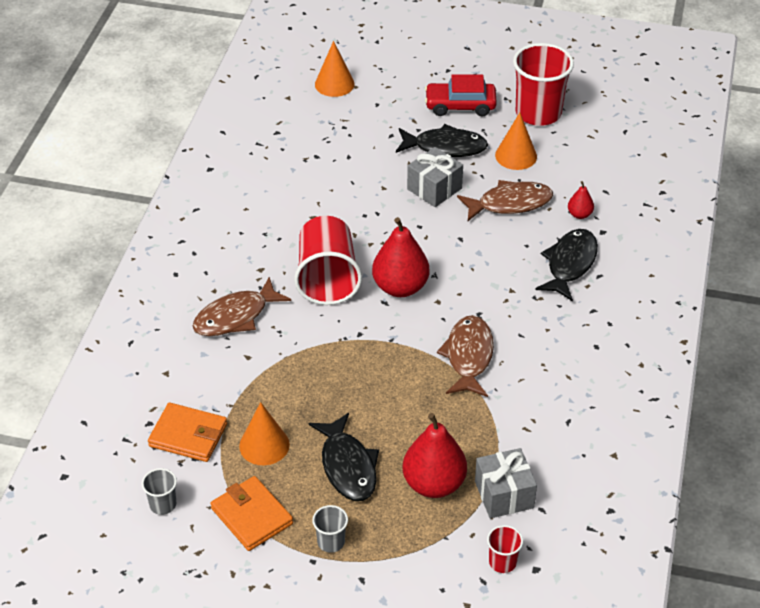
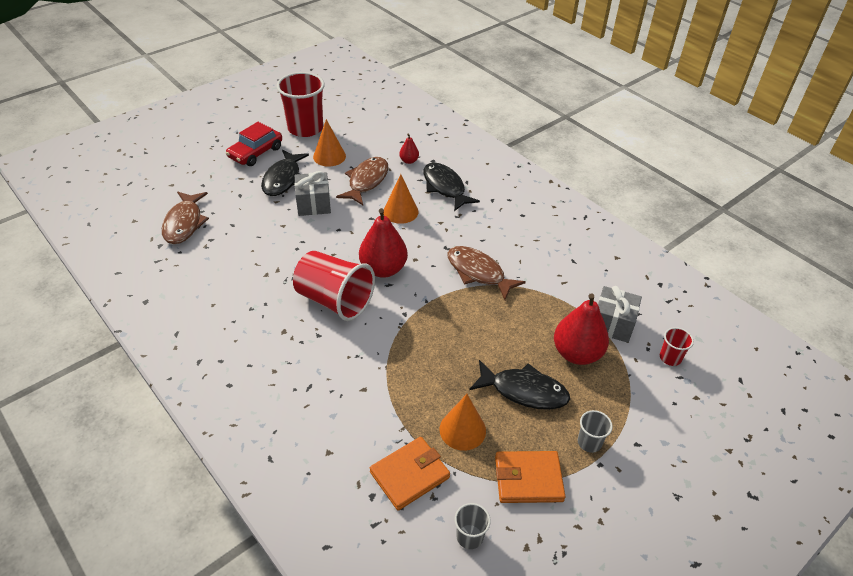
camera: 55 degrees left, 0 degrees up
brown fish [193,277,291,336] -> brown fish moved to [162,192,209,244]
orange cone [315,41,355,97] -> orange cone moved to [384,174,419,224]
black fish [396,124,488,157] -> black fish turned 150 degrees clockwise [261,150,309,196]

